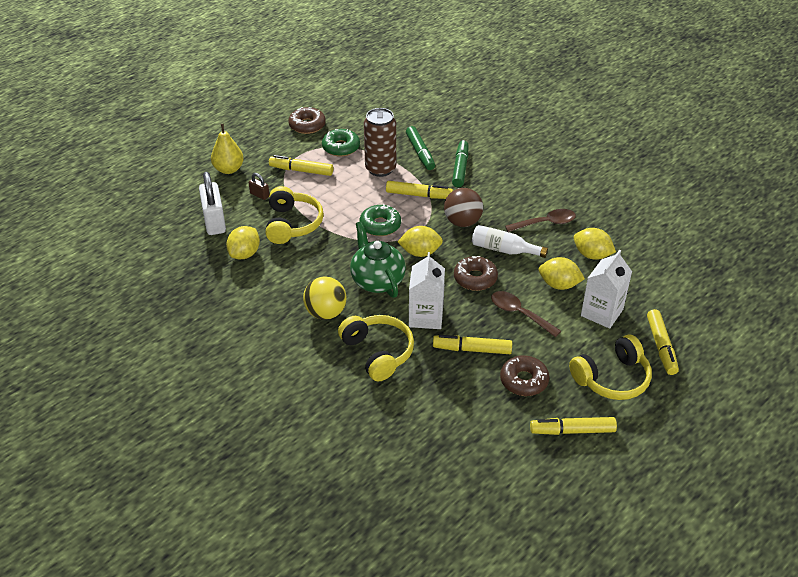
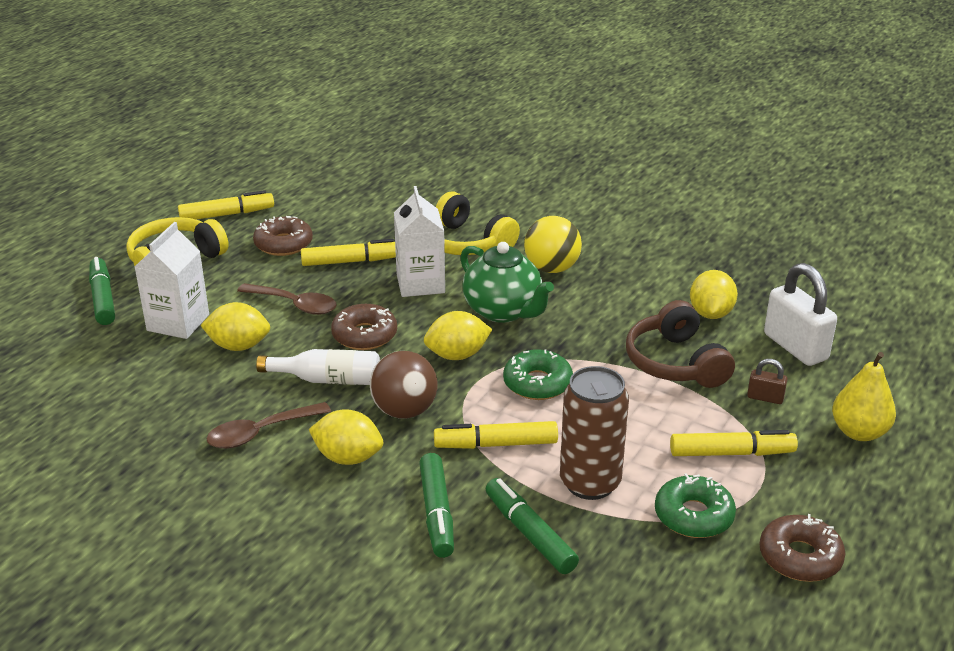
camera: 165 degrees right, 10 degrees down
yellow headphones [266,186,324,244] -> brown headphones [626,300,735,388]
yellow lemon [574,228,616,260] -> yellow lemon moved to [309,409,383,465]
yellow marker [647,309,679,375] -> green marker [89,257,115,325]

